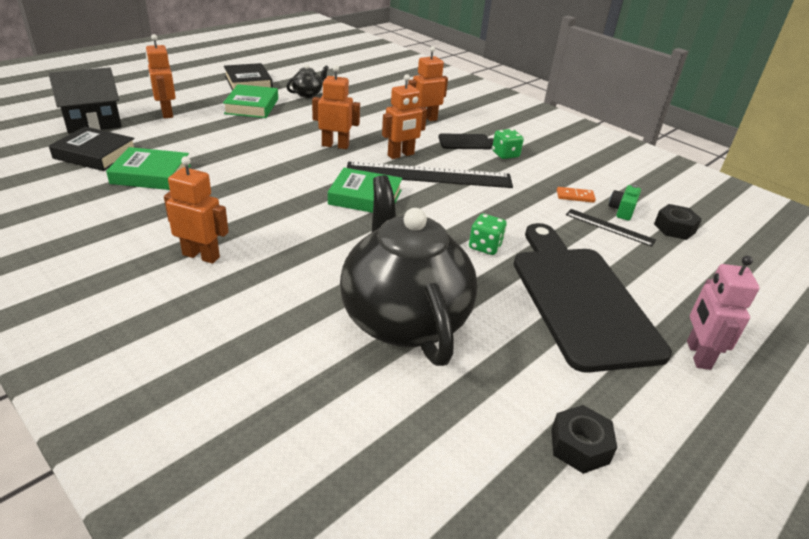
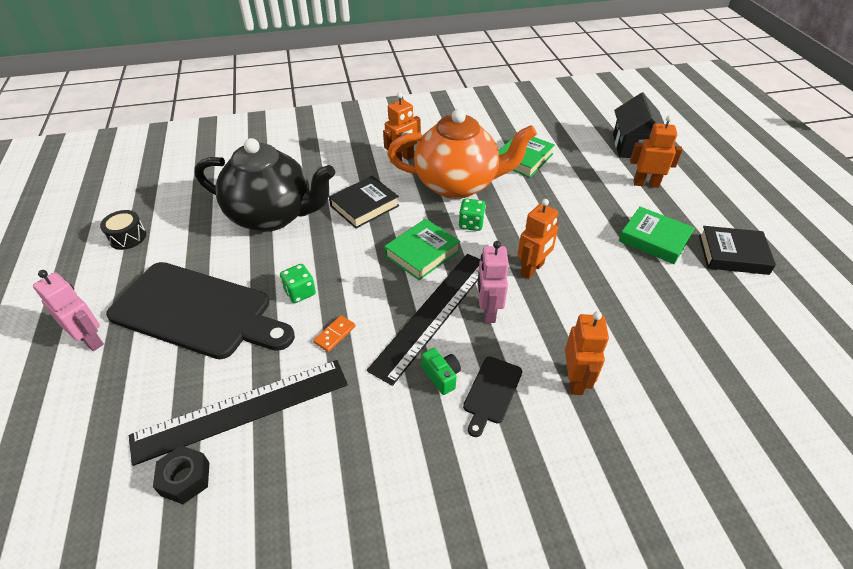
camera: 125 degrees right, 10 degrees up
black book [49,127,134,171] -> black book moved to [329,176,399,229]
black teapot [286,64,329,98] -> none
orange robot [382,74,427,159] -> pink robot [477,241,509,323]
green dice [492,129,524,159] -> green dice moved to [459,199,486,231]
black nut [551,405,617,474] -> black drum [100,210,146,250]
orange domino [557,187,596,203] -> orange domino moved to [313,315,355,352]
black ruler [566,209,656,247] -> black ruler [129,360,348,466], size x2.04
green camera [609,185,641,221] -> green camera moved to [422,348,461,395]
none -> orange teapot [387,109,537,199]

